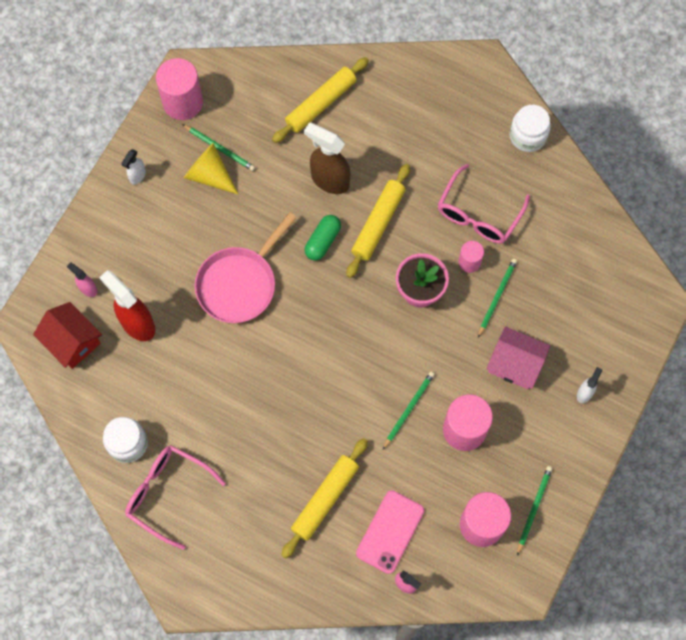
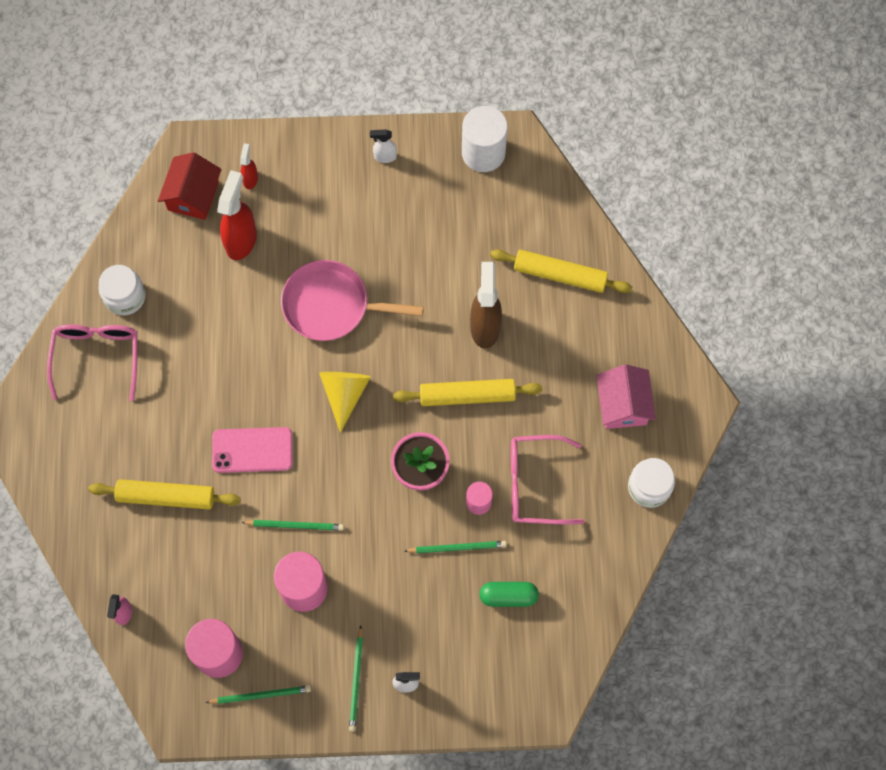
camera: 60 degrees right, 0 degrees up
pink spray bottle [67,262,98,297] -> red spray bottle [240,143,258,189]
pink cylinder [156,58,203,120] -> white cylinder [462,106,508,172]
green pencil [182,124,255,171] -> green pencil moved to [349,626,363,732]
yellow cone [184,143,238,194] -> yellow cone moved to [319,372,371,433]
green capsule [304,215,341,261] -> green capsule moved to [479,582,539,607]
pink phone [356,490,424,574] -> pink phone moved to [212,427,292,473]
pink house [486,326,550,389] -> pink house moved to [596,365,656,429]

